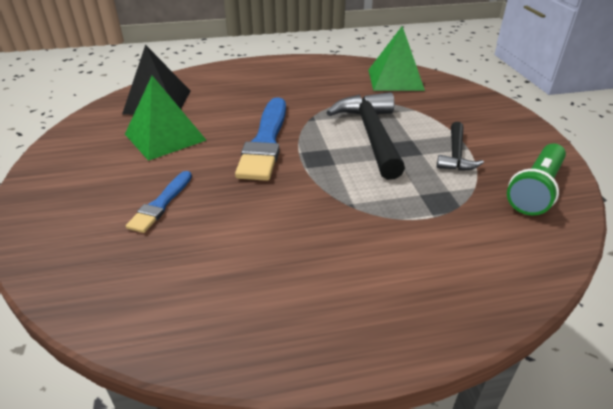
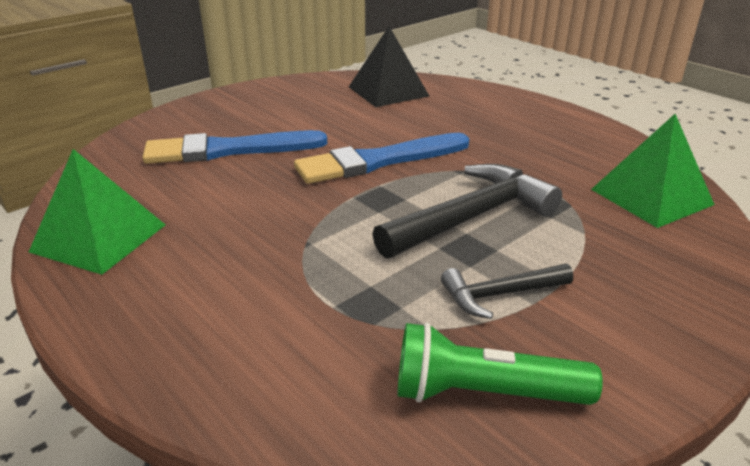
camera: 60 degrees right, 5 degrees down
green pyramid [125,76,206,161] -> green pyramid moved to [29,149,165,275]
blue brush [126,171,192,233] -> blue brush [143,130,327,164], size x1.84

